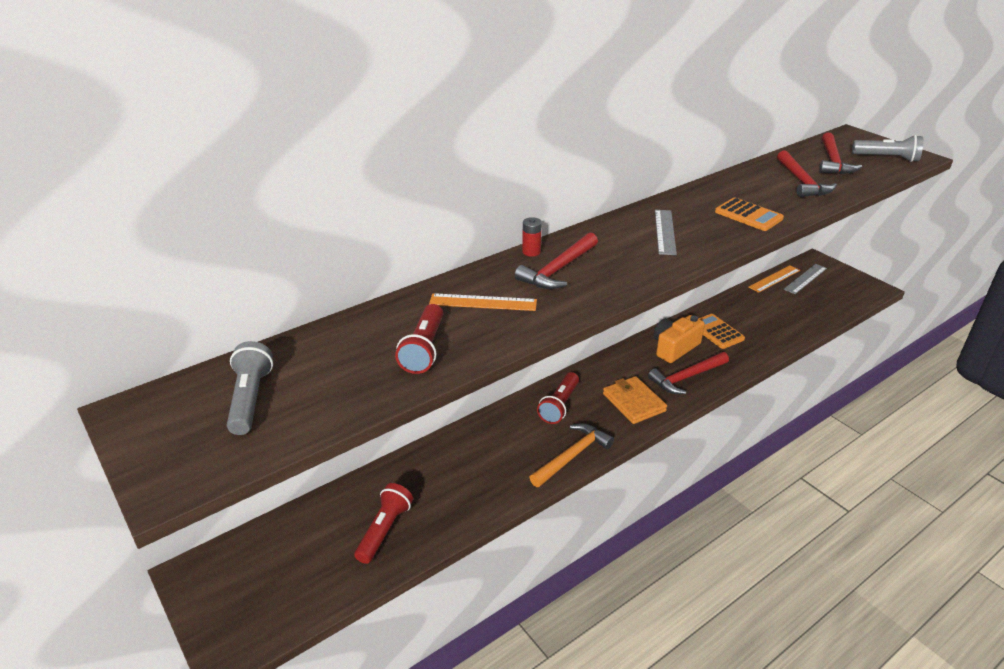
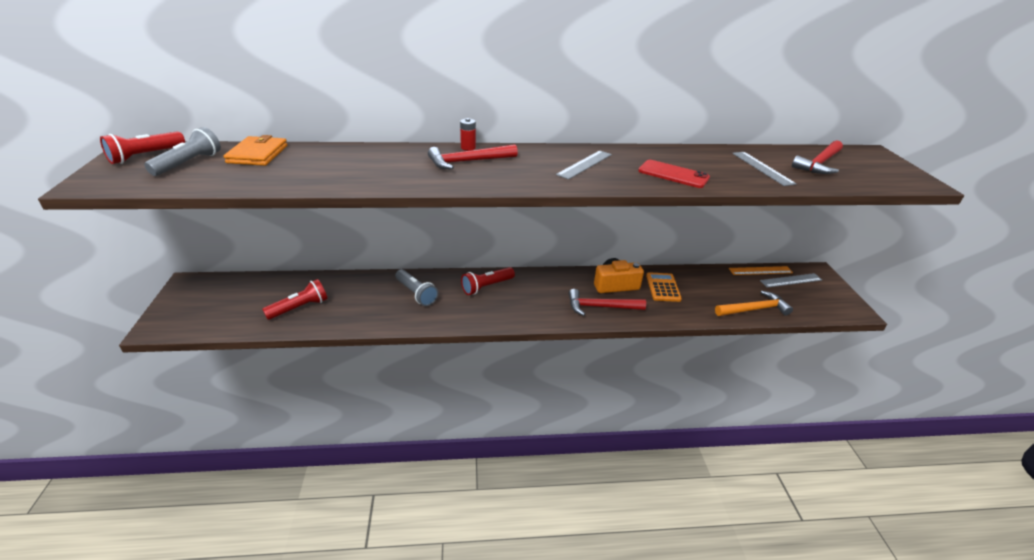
camera: 30 degrees right, 0 degrees up
red flashlight [395,304,443,374] -> red flashlight moved to [100,131,185,164]
orange ruler [429,293,537,311] -> none
orange hammer [529,423,614,487] -> orange hammer moved to [715,291,793,316]
orange wallet [603,376,667,424] -> orange wallet moved to [224,135,287,166]
orange calculator [715,198,784,231] -> red phone [638,160,710,188]
red hammer [777,150,837,197] -> grey ruler [732,152,796,186]
grey flashlight [852,135,924,162] -> grey flashlight moved to [395,269,438,306]

